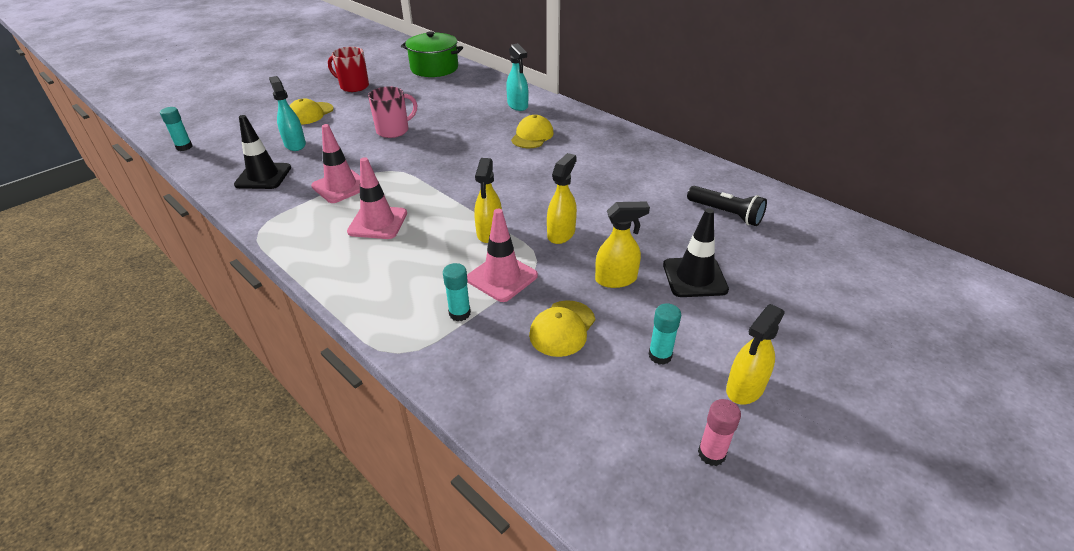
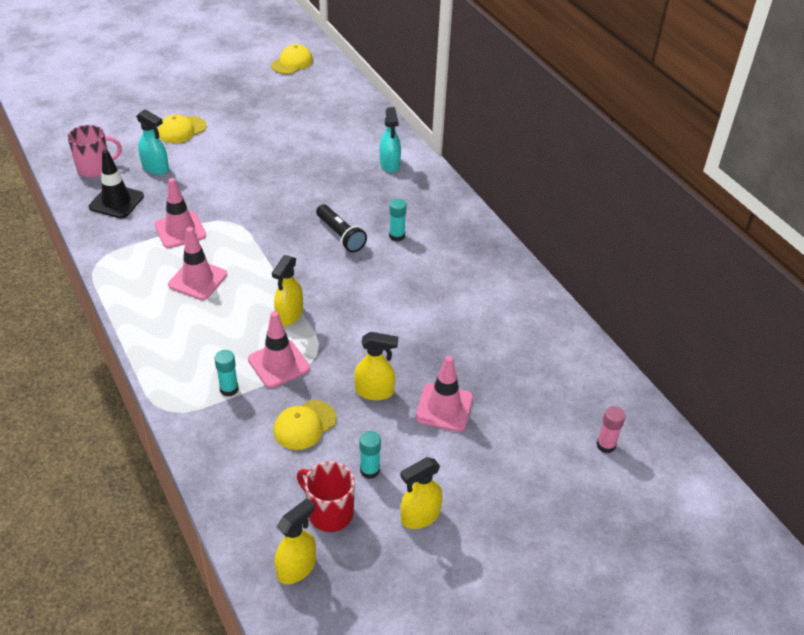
camera: 15 degrees right, 5 degrees up
turquoise glue stick [160,107,193,151] -> turquoise glue stick moved to [389,199,407,242]
turquoise spray bottle [269,76,306,151] -> turquoise spray bottle turned 135 degrees clockwise [136,109,169,175]
red mug [328,47,369,92] -> red mug moved to [297,461,355,532]
pink mug [368,86,417,138] -> pink mug moved to [68,125,122,177]
green pot [401,31,463,77] -> none
yellow cap [511,115,554,148] -> yellow cap moved to [271,44,313,74]
yellow spray bottle [547,153,577,244] -> yellow spray bottle moved to [274,498,316,584]
black traffic cone [663,208,729,297] -> pink traffic cone [415,356,473,432]
black flashlight [687,186,767,226] -> black flashlight moved to [316,204,367,252]
pink glue stick [698,399,741,466] -> pink glue stick moved to [597,406,626,453]

